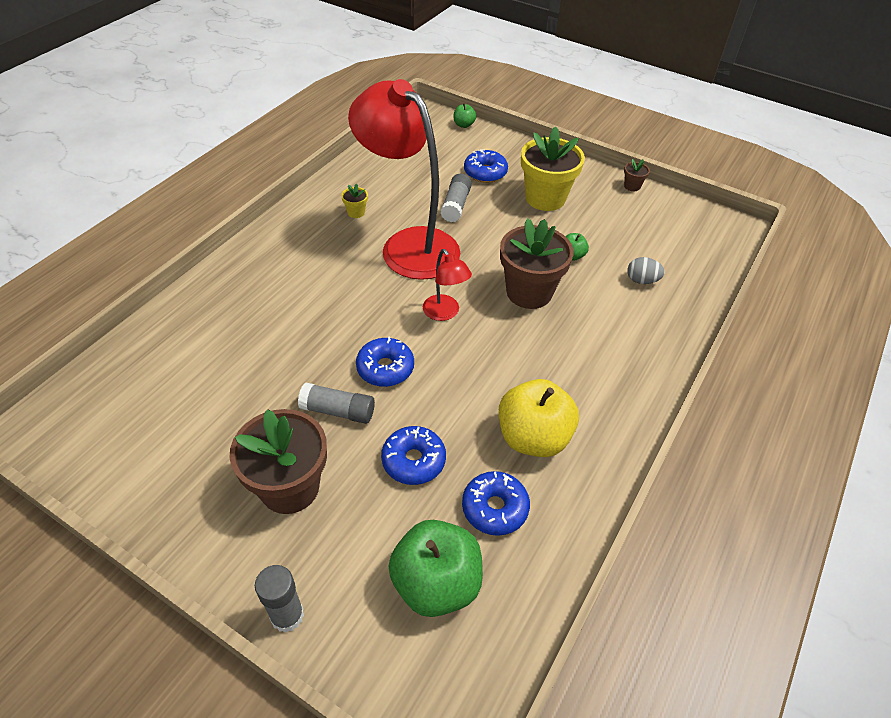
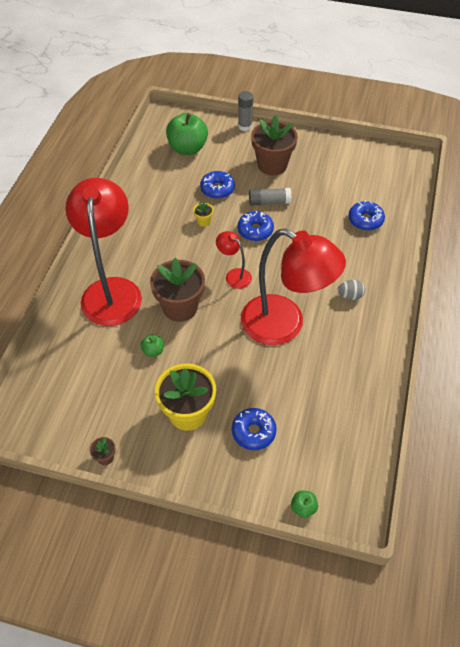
camera: 165 degrees right, 5 degrees up
yellow flower pot [341,183,368,218] -> yellow flower pot moved to [193,202,213,227]
grey glue stick [440,174,472,222] -> none
blue donut [462,471,530,536] -> blue donut moved to [348,201,385,231]
yellow apple [499,379,579,457] -> none
grey egg [627,257,665,284] -> grey egg moved to [338,280,365,300]
none -> red lamp [65,178,142,326]

